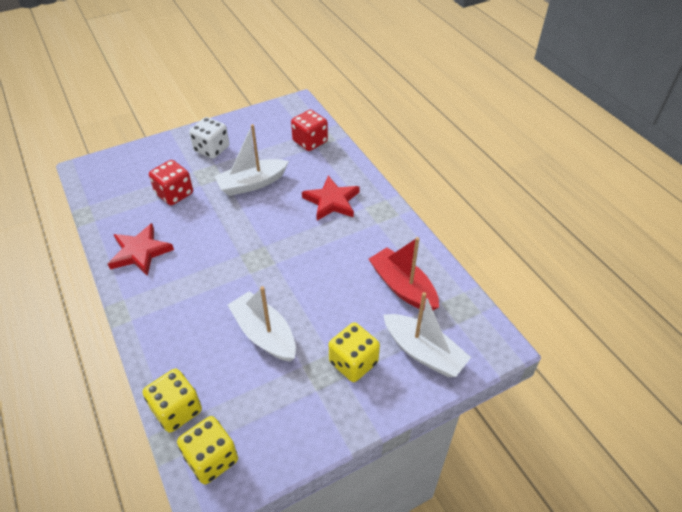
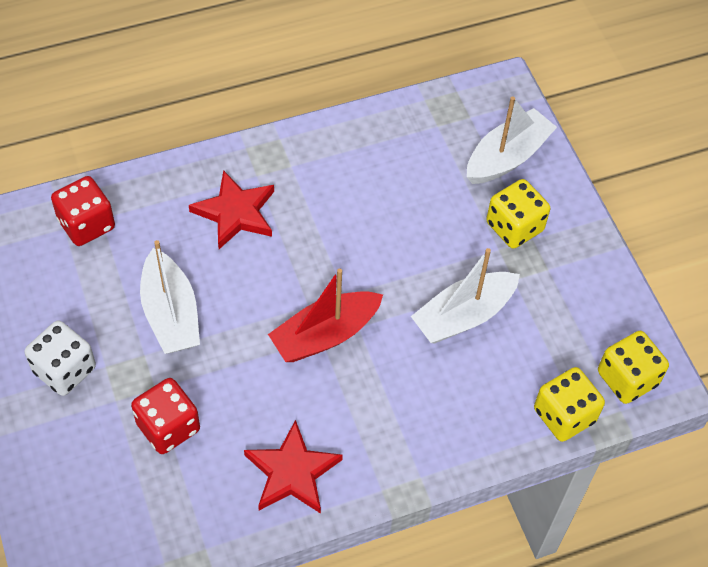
camera: 85 degrees left, 10 degrees up
red boat [369,237,439,311] -> red boat moved to [268,268,383,362]

